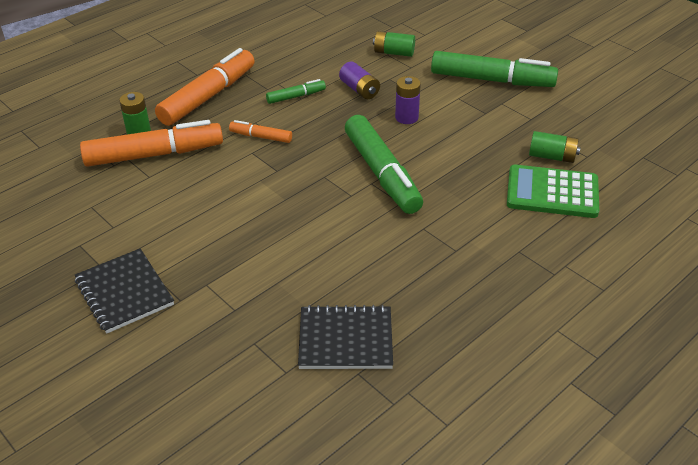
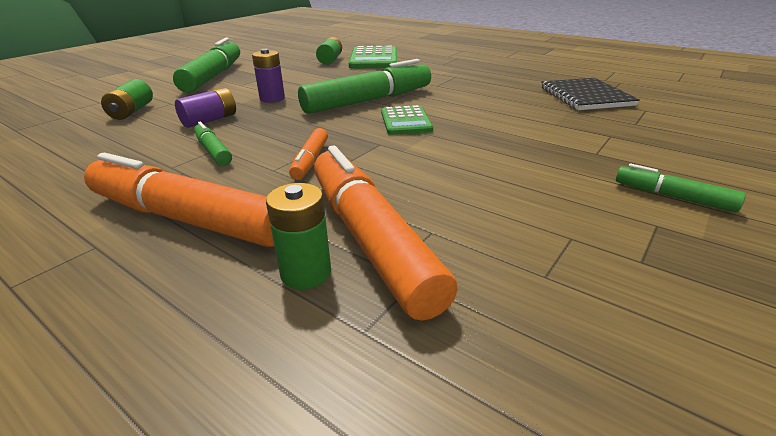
camera: 100 degrees left, 10 degrees down
black notebook [75,249,174,334] -> green marker [616,164,746,212]
none -> green calculator [381,105,433,135]

